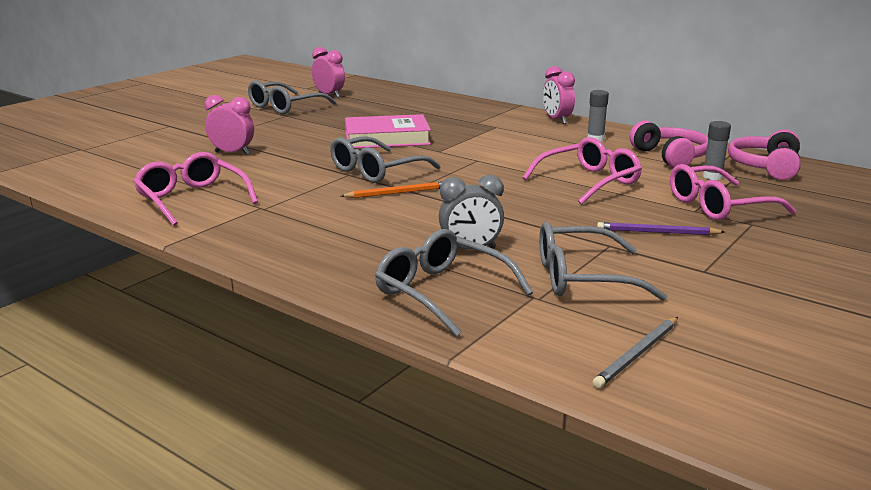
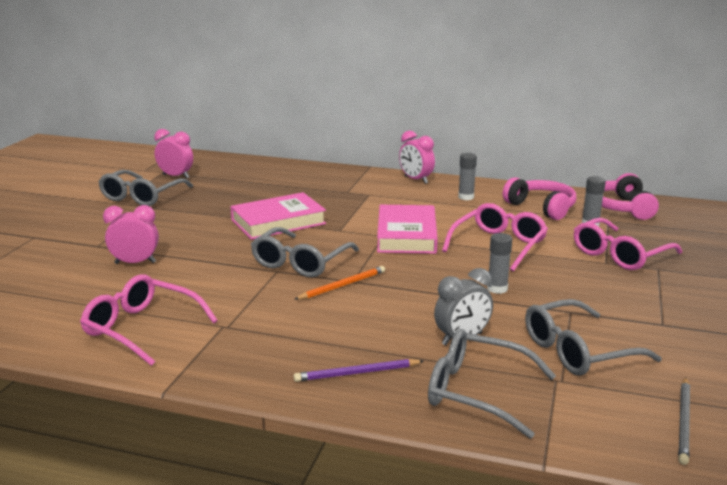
camera: 20 degrees left, 0 degrees up
purple pencil [597,222,724,235] -> purple pencil moved to [294,359,424,382]
none -> pink book [377,205,438,254]
none -> grey glue stick [487,233,512,294]

